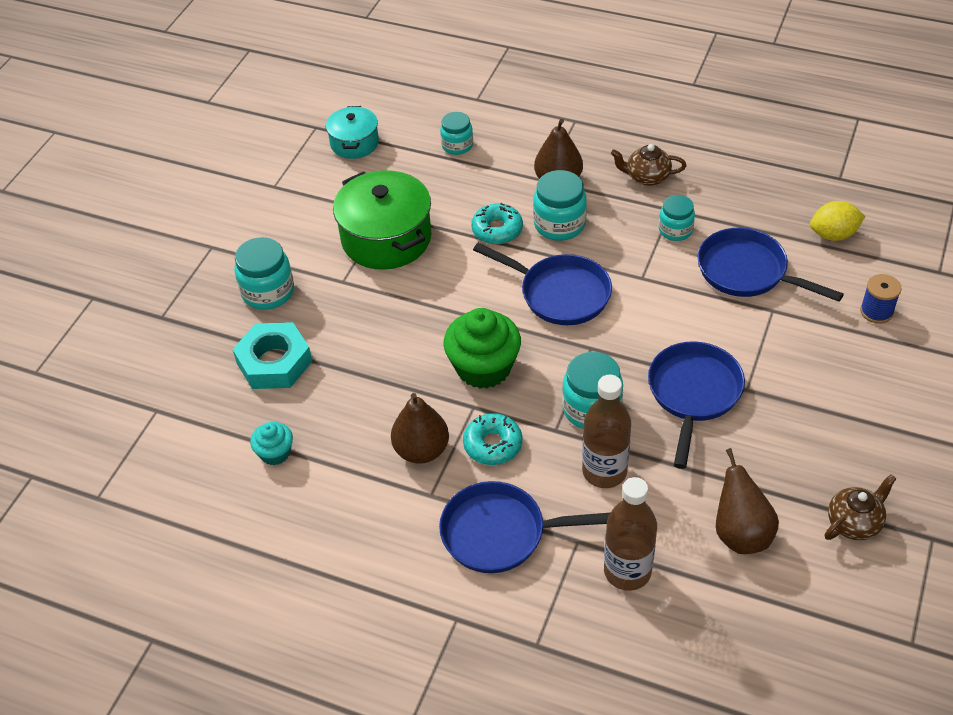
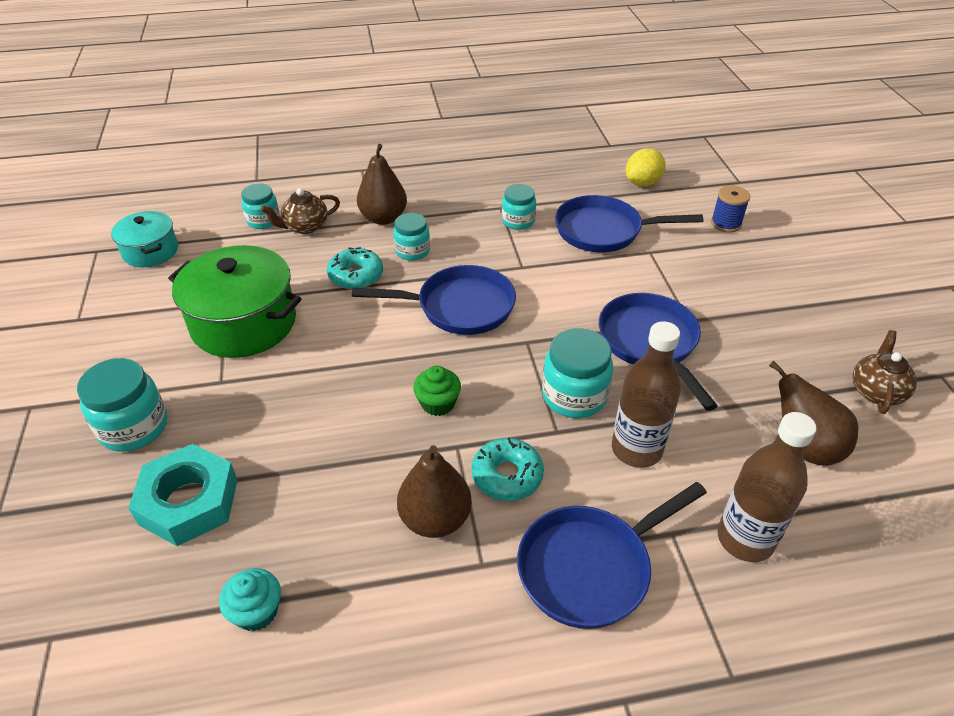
camera: 35 degrees left, 5 degrees down
green cupcake [444,308,521,389] -> green cupcake [413,366,461,416], size x0.53
turquoise jar [533,170,587,241] -> turquoise jar [393,213,430,261], size x0.65
brown teapot [611,144,687,186] -> brown teapot moved to [261,188,340,234]

